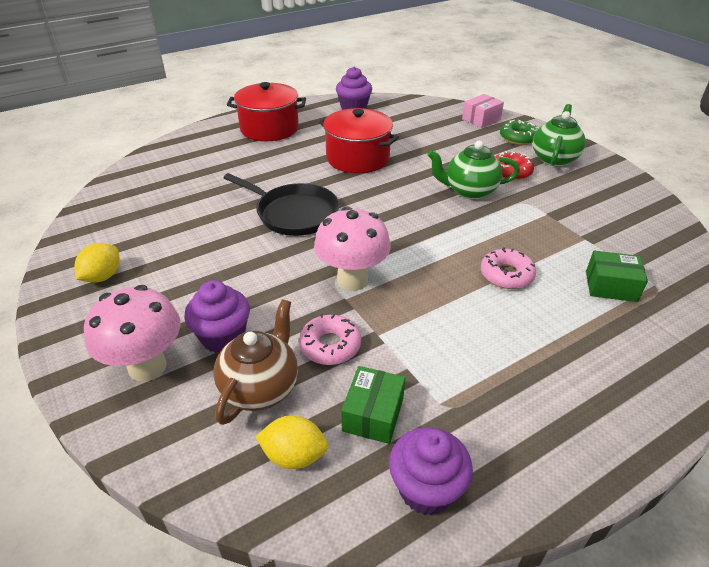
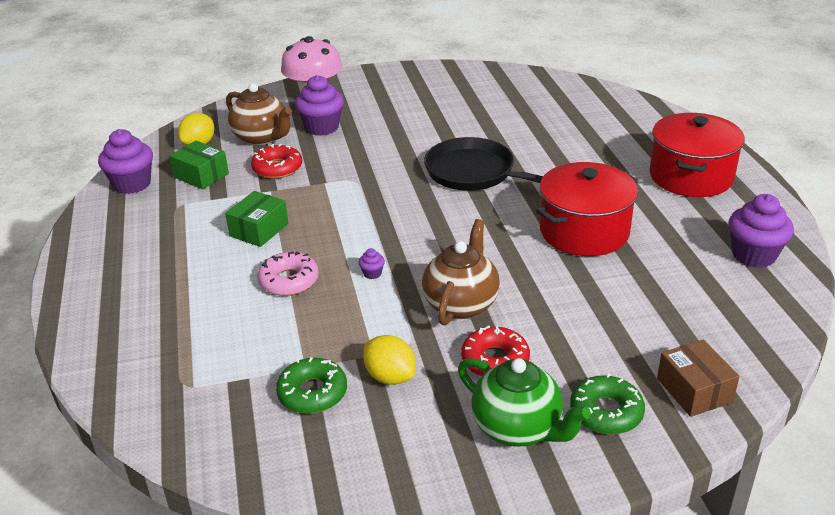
camera: 110 degrees right, 5 degrees down
yellow lemon [75,243,120,283] -> yellow lemon moved to [363,335,416,385]
black pan [223,173,339,236] -> black pan turned 75 degrees clockwise [424,137,543,191]
pink donut [299,314,361,365] -> red donut [251,144,302,179]
pink mushroom [314,206,391,291] -> none
green teapot [427,141,520,199] -> brown teapot [422,219,500,325]
pink box [462,94,504,128] -> brown box [657,339,740,417]
green box [586,251,648,302] -> green box moved to [225,191,288,247]
none -> green donut [276,357,347,414]
none -> purple cupcake [358,248,385,279]

